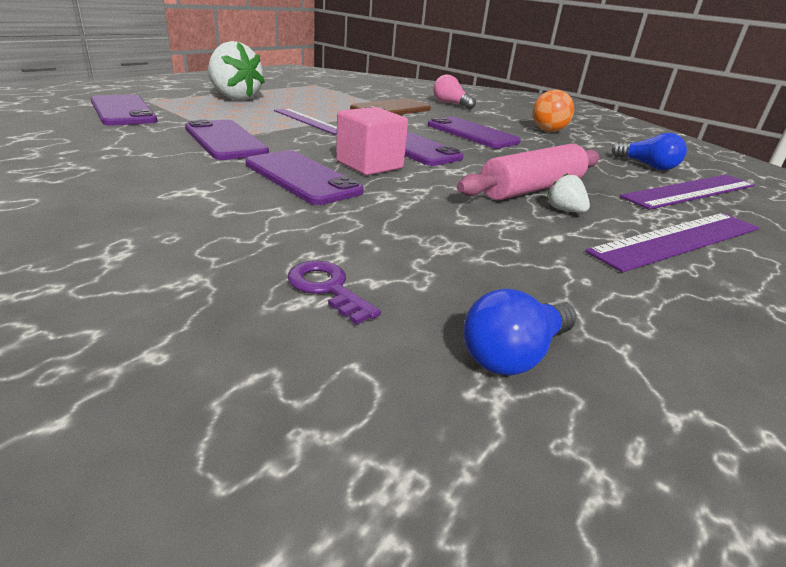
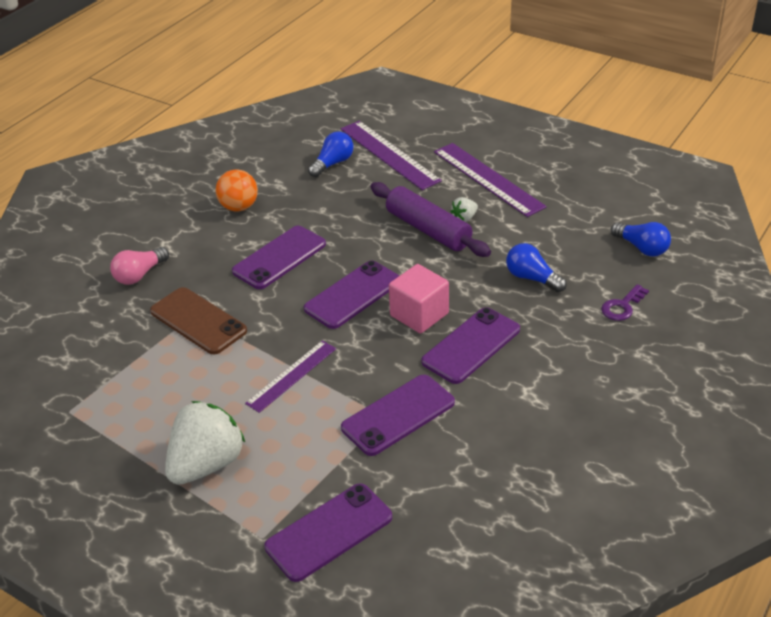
camera: 90 degrees left, 10 degrees up
pink rolling pin [457,144,600,200] -> purple rolling pin [370,182,491,257]
none -> blue light bulb [506,243,567,292]

